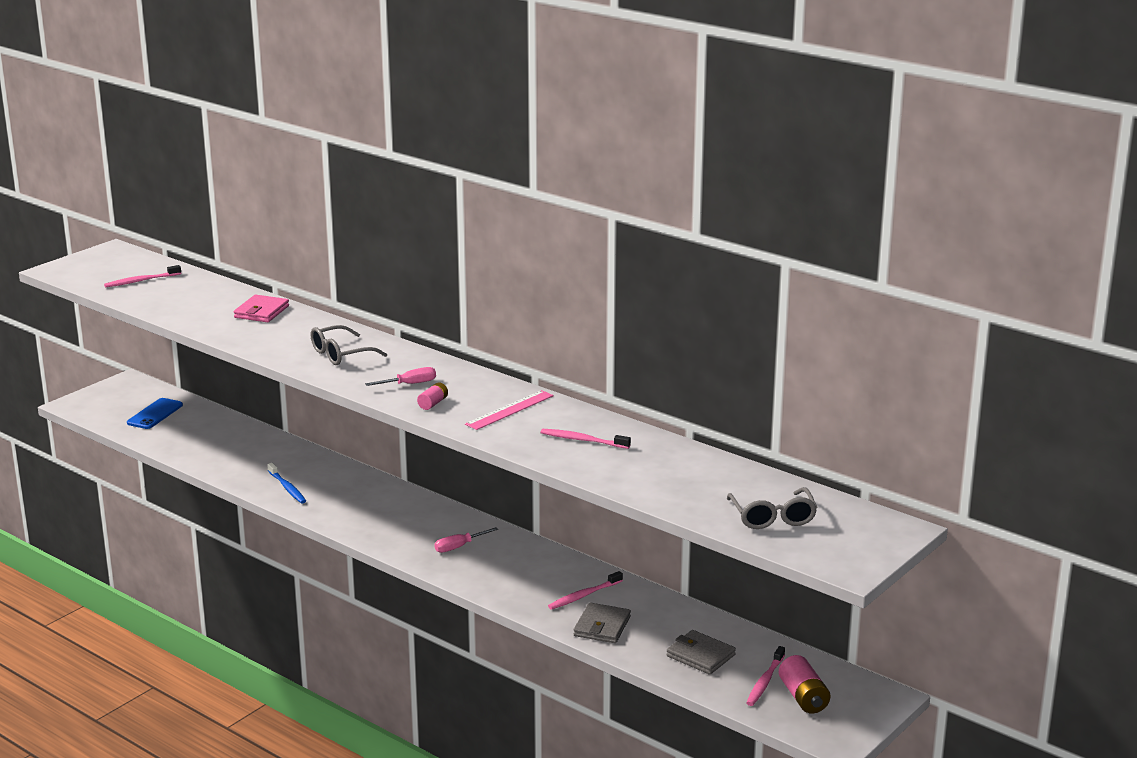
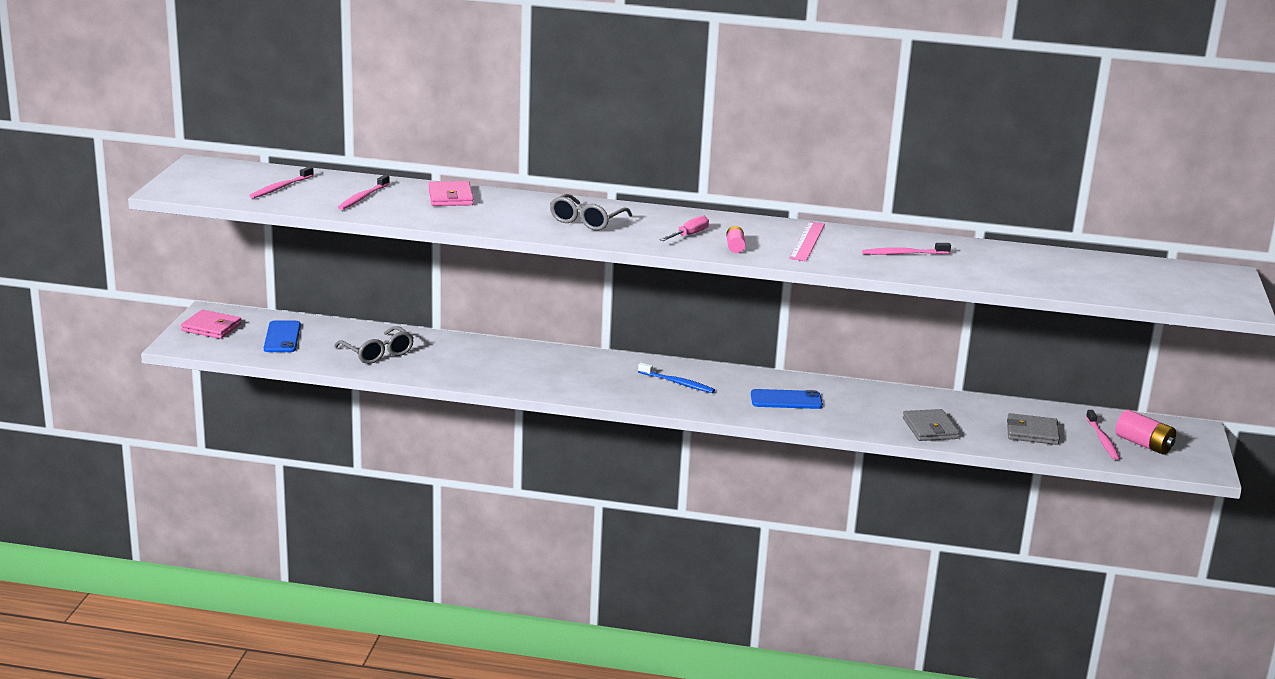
camera: 30 degrees left, 0 degrees up
blue toothbrush [267,463,306,504] -> blue toothbrush moved to [638,363,715,393]
pink screwdriver [435,527,498,553] -> none
pink toothbrush [548,571,623,610] -> pink toothbrush moved to [338,175,390,210]
grey glasses [727,487,817,529] -> grey glasses moved to [334,326,414,364]
none -> pink wallet [181,310,241,339]
none -> blue phone [751,389,823,409]

